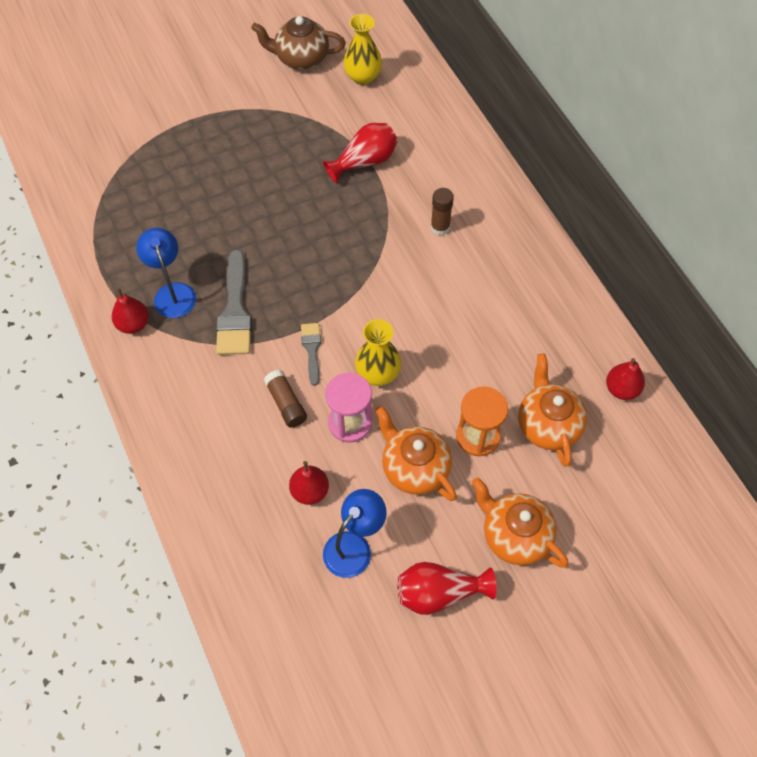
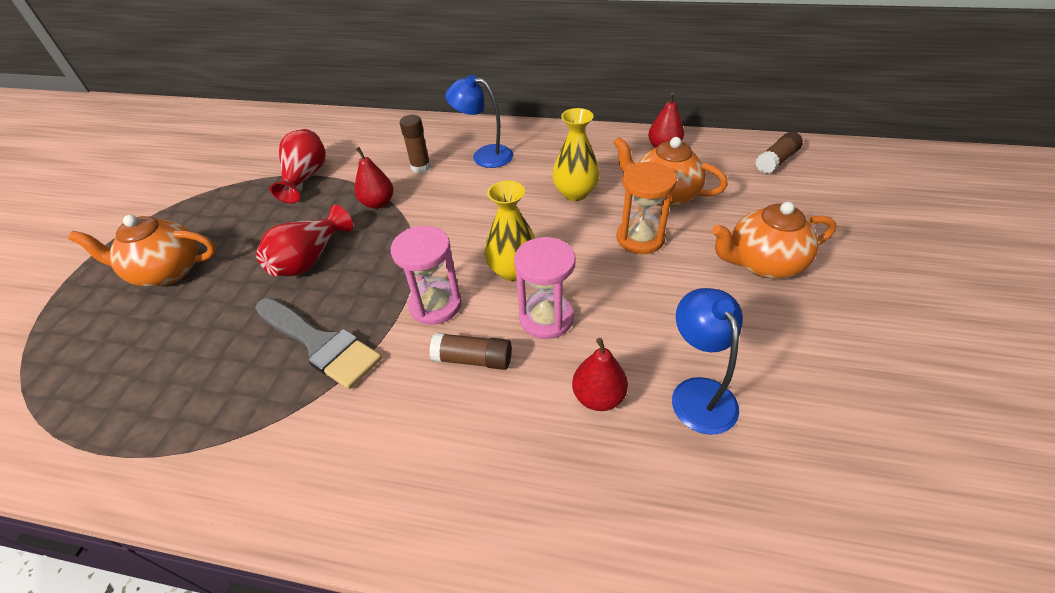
camera: 50 degrees left, 15 degrees down
red pear [112,288,149,334] -> red pear moved to [354,147,393,209]
blue lamp [136,228,196,318] -> blue lamp moved to [445,75,513,168]
brown teapot [251,16,346,70] -> none
grey brush [301,323,321,386] -> pink hourglass [391,226,462,324]
yellow vase [343,14,382,85] -> yellow vase moved to [552,108,600,201]
orange teapot [375,406,457,501] -> orange teapot moved to [68,215,216,286]
red vase [397,562,496,615] -> red vase moved to [256,205,353,276]
none -> brown glue stick [755,132,803,174]

